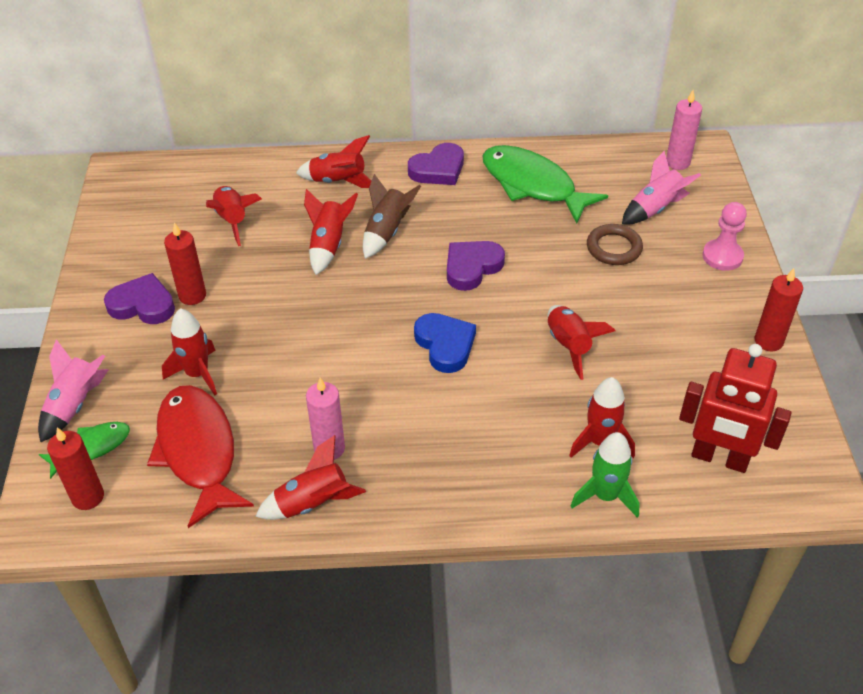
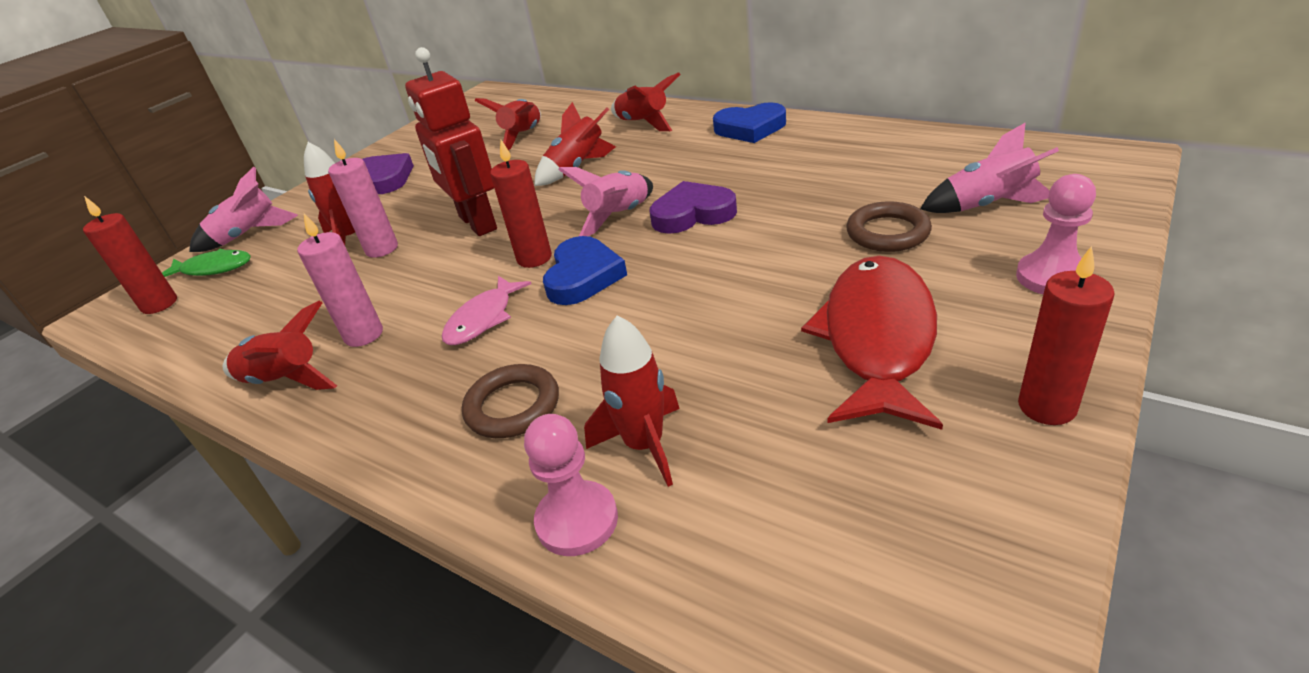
camera: 40 degrees right, 10 degrees down
red fish [147,385,254,528] -> red fish moved to [801,256,943,430]
red candle [164,222,206,305] -> red candle moved to [490,140,552,268]
brown rocket [363,174,421,259] -> none
purple heart [408,143,464,185] -> blue heart [713,102,786,143]
green fish [482,145,608,223] -> none
red rocket [548,305,615,380] -> none
green rocket [571,432,640,518] -> pink pawn [524,414,618,556]
pink candle [666,90,702,170] -> pink candle moved to [328,139,398,258]
red robot [679,344,791,473] -> red robot moved to [405,47,497,236]
none -> pink fish [442,276,531,345]
none -> brown ring [462,364,559,438]
none -> pink rocket [558,167,653,236]

